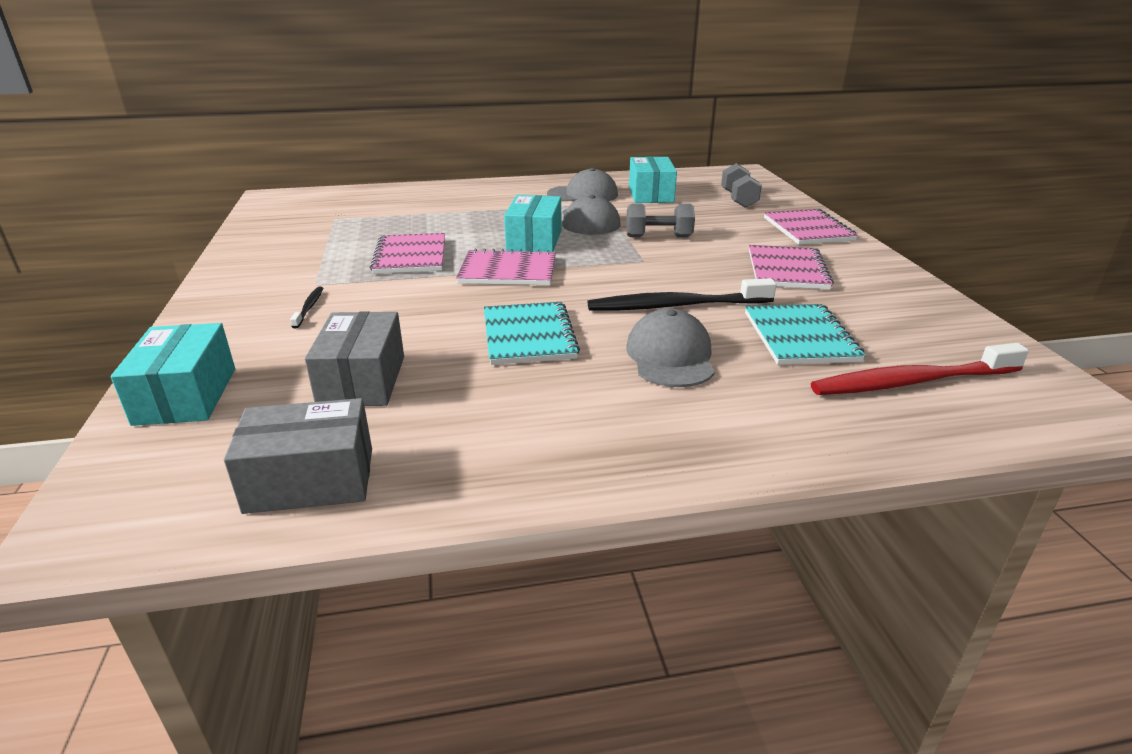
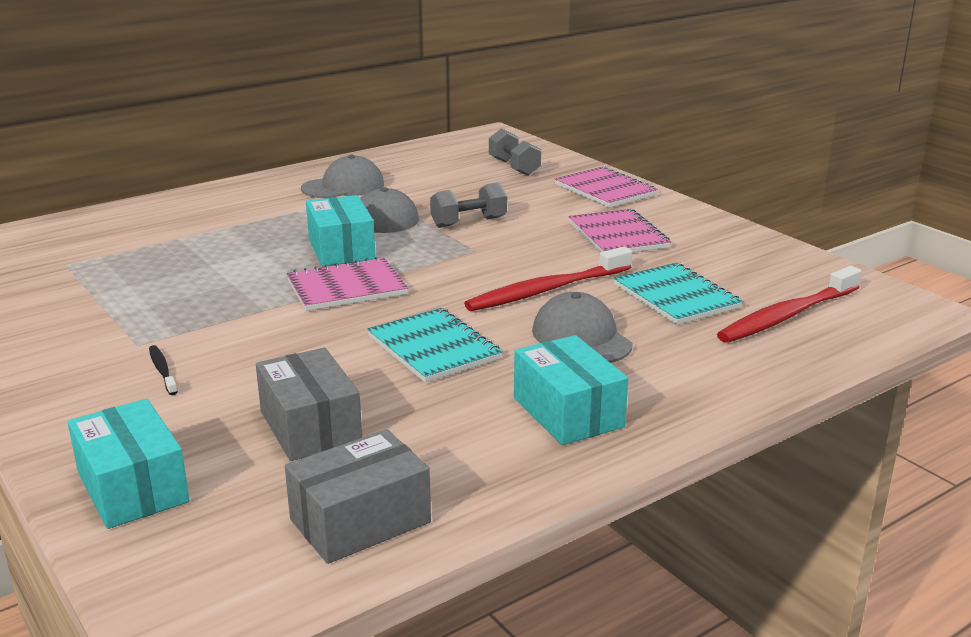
camera: 25 degrees left, 5 degrees down
pink notebook [370,233,445,274] -> none
black toothbrush [588,278,777,311] -> red toothbrush [464,247,632,311]
turquoise box [629,157,677,203] -> turquoise box moved to [514,335,628,445]

